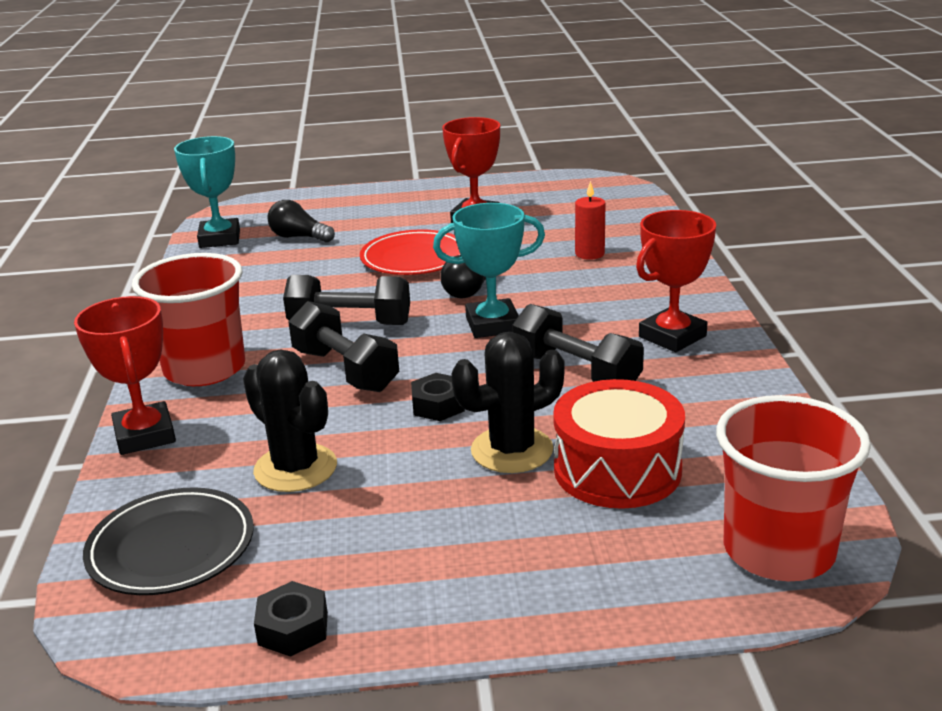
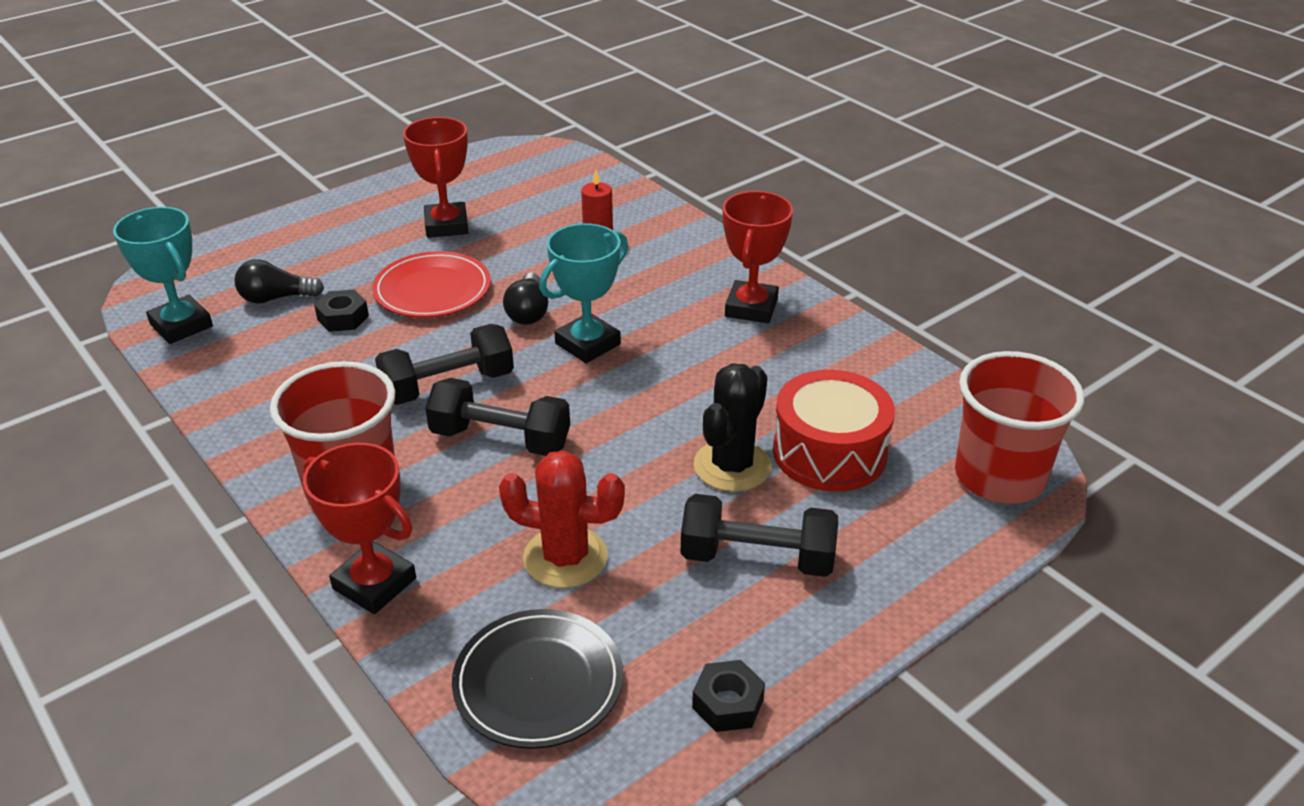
camera: 35 degrees left, 10 degrees up
black cactus [243,349,337,492] -> red cactus [499,451,625,588]
black nut [411,373,465,421] -> black nut moved to [314,289,369,332]
black dumbbell [512,304,644,382] -> black dumbbell moved to [681,494,838,577]

